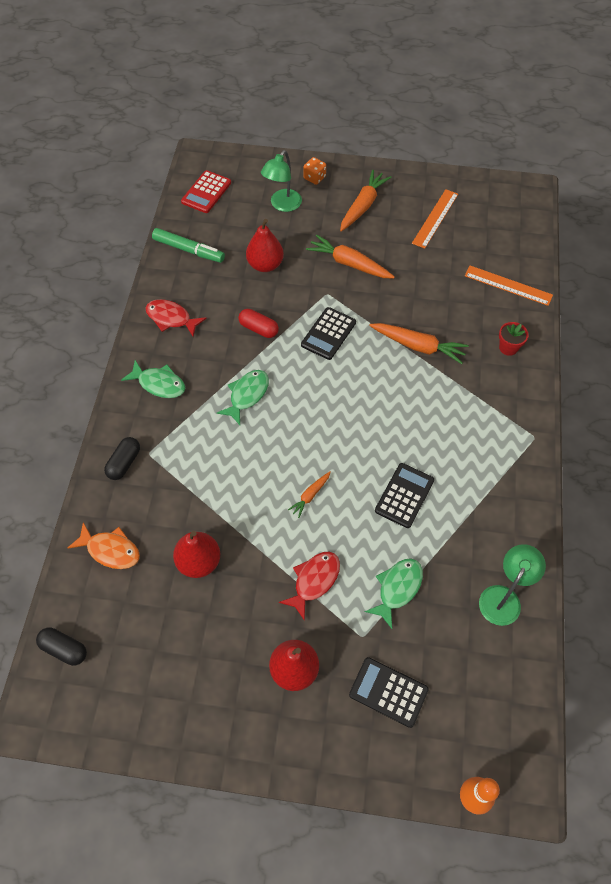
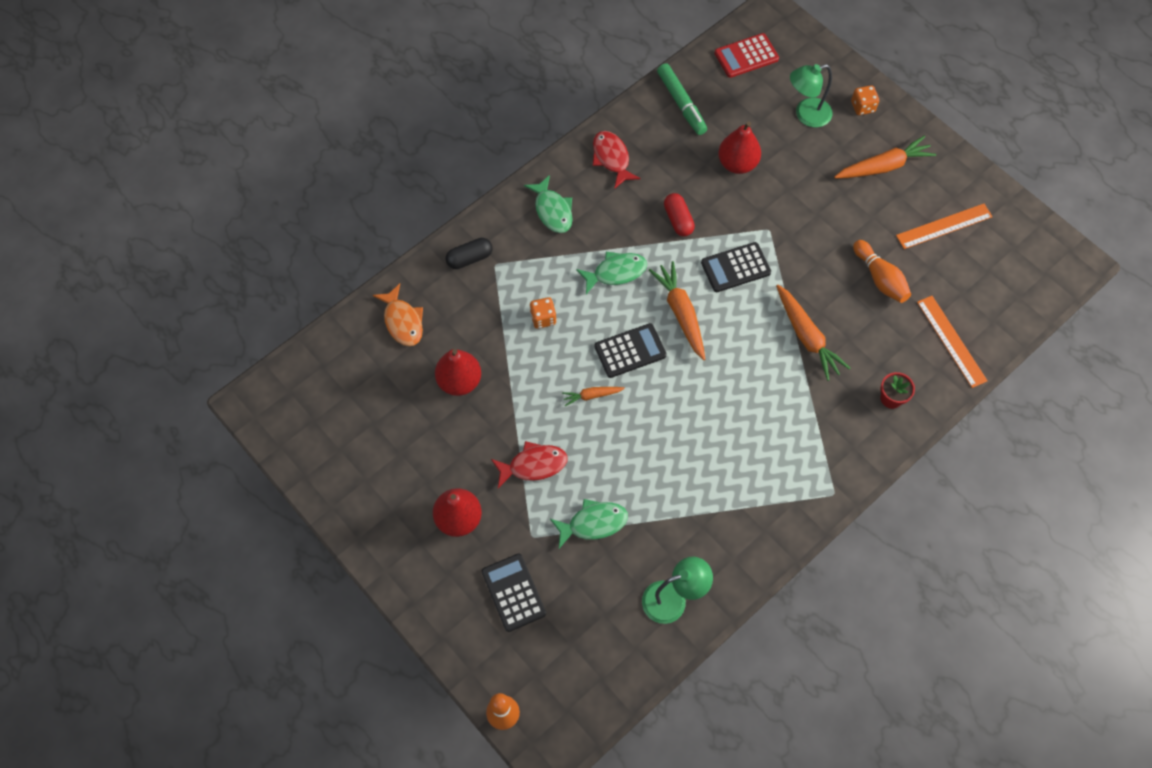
camera: 40 degrees right, 5 degrees up
black capsule [36,627,87,666] -> none
orange carrot [306,234,395,278] -> orange carrot moved to [649,261,705,360]
black calculator [375,463,434,528] -> black calculator moved to [595,323,667,378]
none -> orange dice [530,297,556,329]
none -> orange bowling pin [853,240,911,303]

